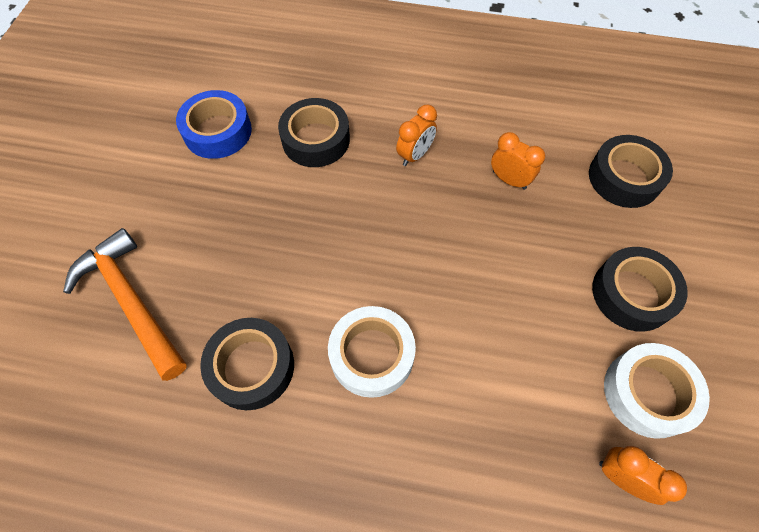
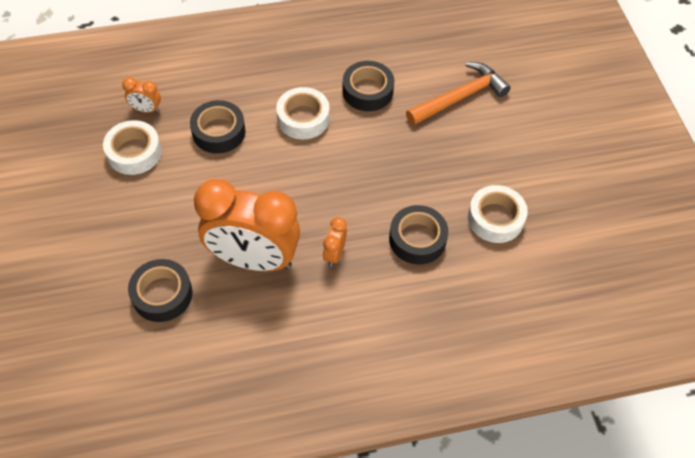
camera: 155 degrees right, 5 degrees down
orange hammer [63,228,187,381] -> orange hammer turned 60 degrees counterclockwise [406,62,511,125]
blue tape [176,90,252,159] -> white tape [468,185,528,243]
orange clock [491,132,545,190] -> orange clock [194,179,300,271], size x2.49
black tape [592,247,688,332] -> black tape moved to [190,100,246,154]

